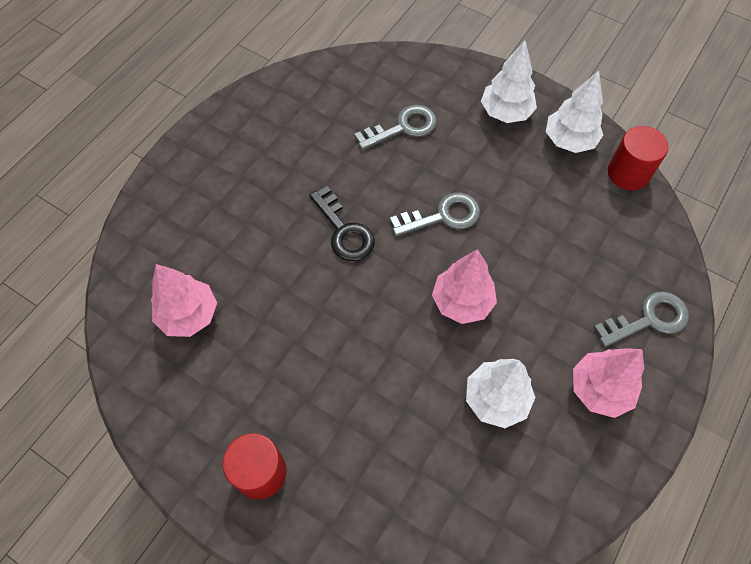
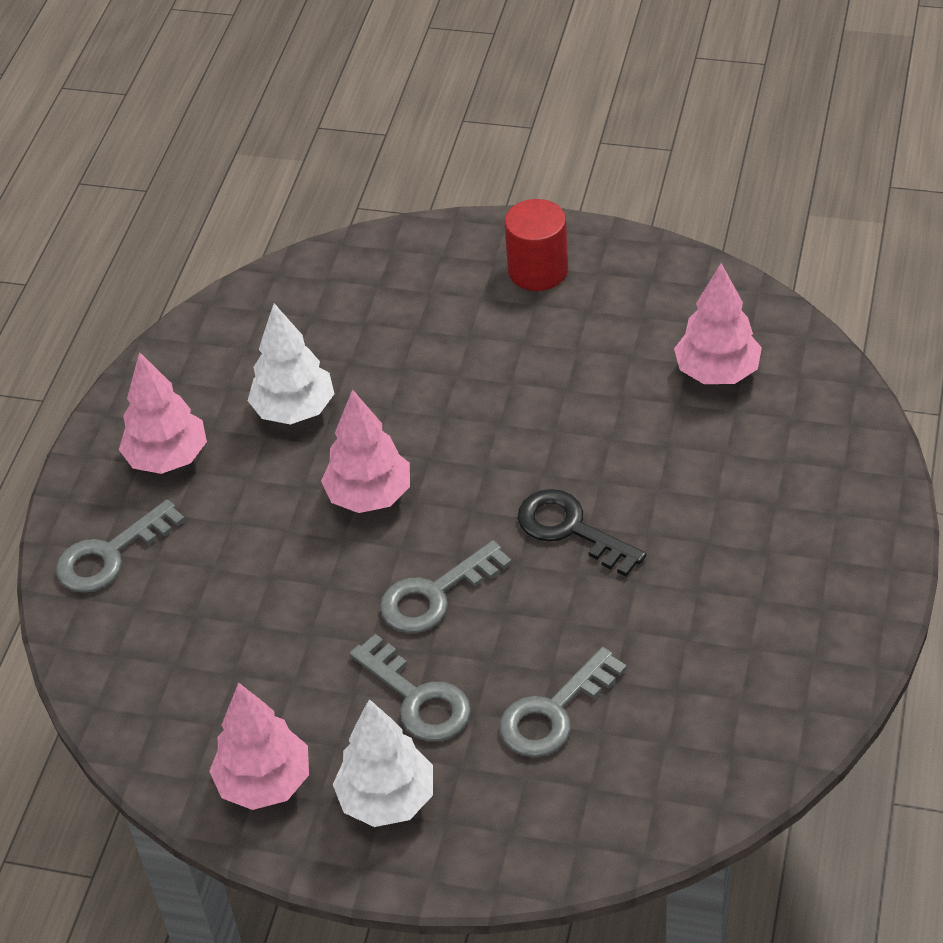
camera: 165 degrees right, 15 degrees down
white tree [546,71,603,153] -> pink tree [209,682,309,810]
red cylinder [608,126,668,190] -> none
none -> grey key [350,634,471,741]

